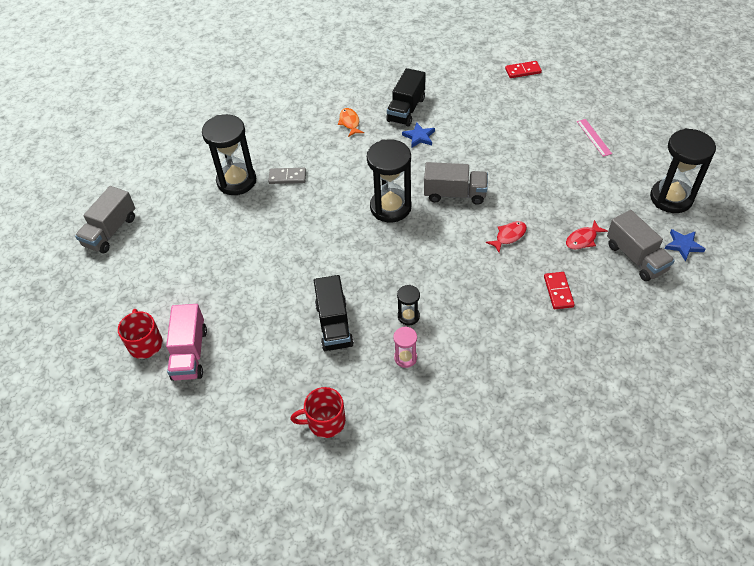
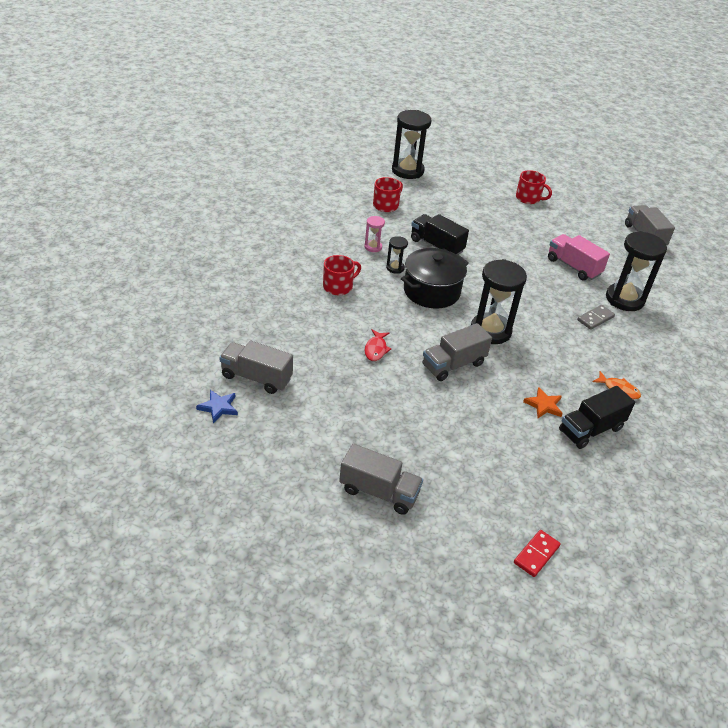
camera: 135 degrees right, 10 degrees down
pink truck [166,304,207,381] -> pink truck moved to [548,234,610,281]
black truck [386,68,425,127] -> black truck turned 105 degrees counterclockwise [559,386,635,449]
blue star [402,122,435,148] -> orange star [523,387,563,418]
red domino [544,272,575,309] -> none
red fish [566,220,608,249] -> none
pink ruler [577,119,612,157] -> grey truck [339,444,423,515]
black hourglass [650,128,716,213] -> black hourglass moved to [392,110,432,179]
none -> red mug [323,255,361,295]
none -> black pot [401,248,469,309]

